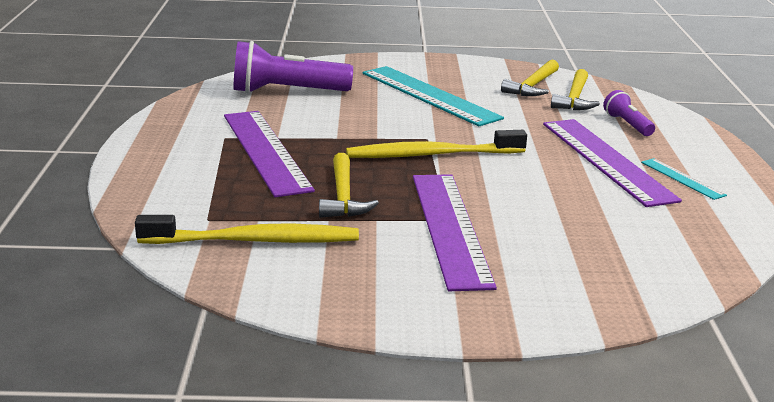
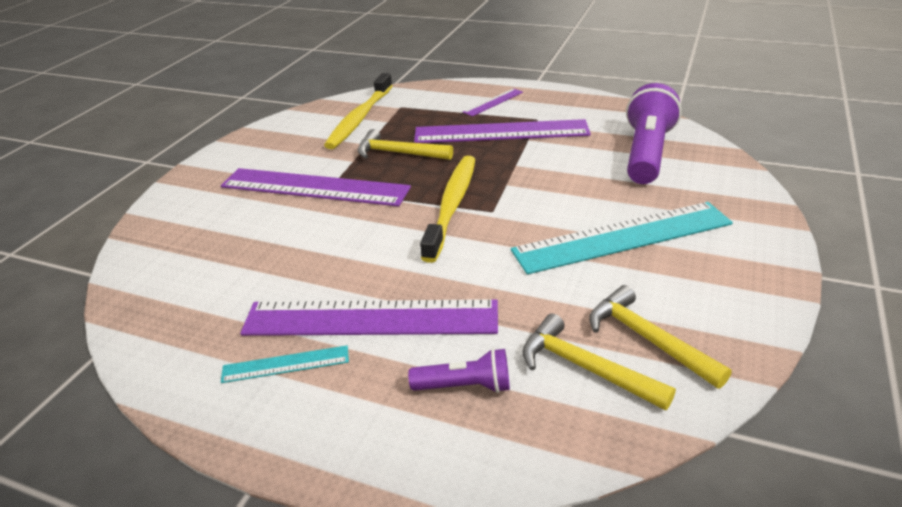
camera: 115 degrees right, 10 degrees up
none -> purple ruler [463,88,523,116]

